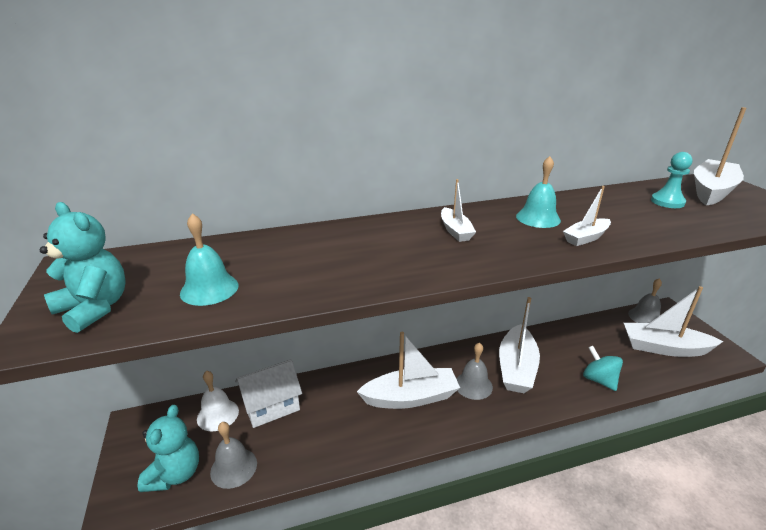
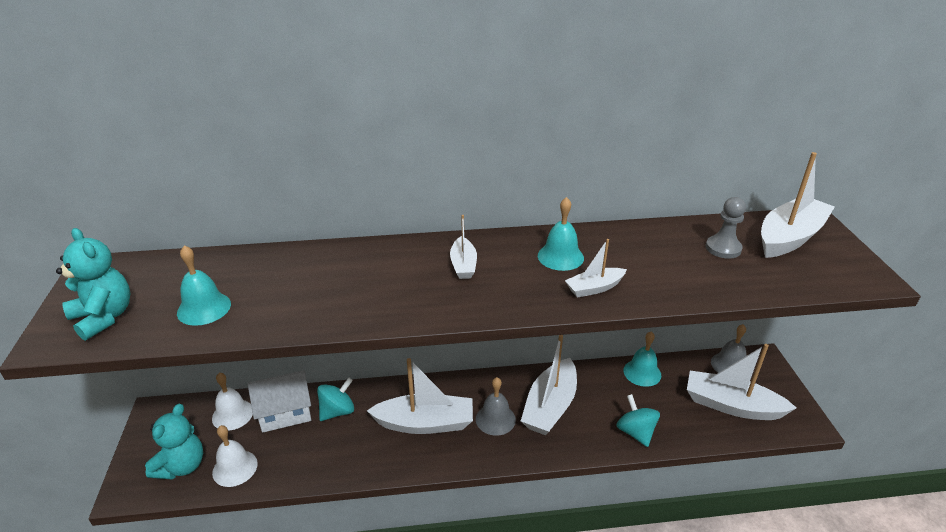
camera: 10 degrees right, 5 degrees up
grey bell [210,422,257,489] -> white bell [212,425,258,487]
turquoise pawn [651,152,692,208] -> grey pawn [706,197,746,259]
none -> turquoise spinning top [317,377,354,421]
none -> turquoise bell [623,332,661,387]

